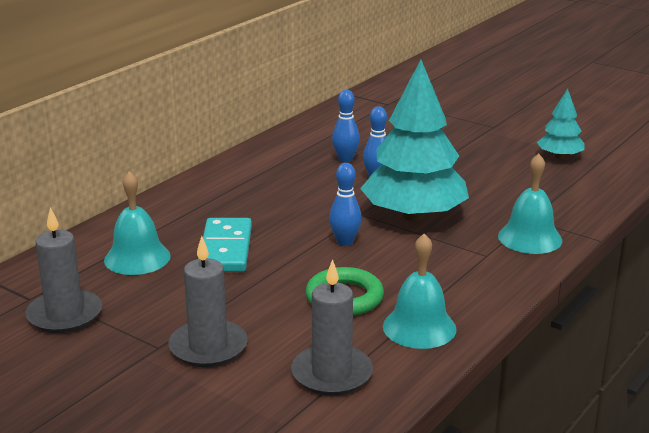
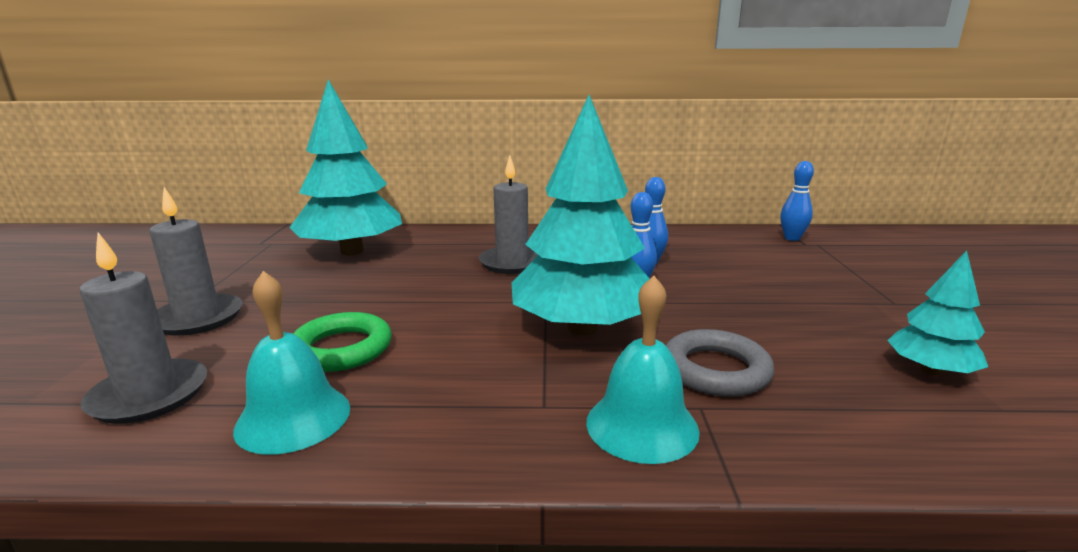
camera: 55 degrees right, 5 degrees down
grey candle [25,207,102,333] -> grey candle moved to [479,155,538,274]
turquoise bell [104,171,171,275] -> turquoise tree [289,80,402,255]
turquoise domino [198,218,252,272] -> none
blue bowling pin [329,163,362,246] -> blue bowling pin moved to [780,161,814,241]
none -> grey ring [666,329,774,397]

